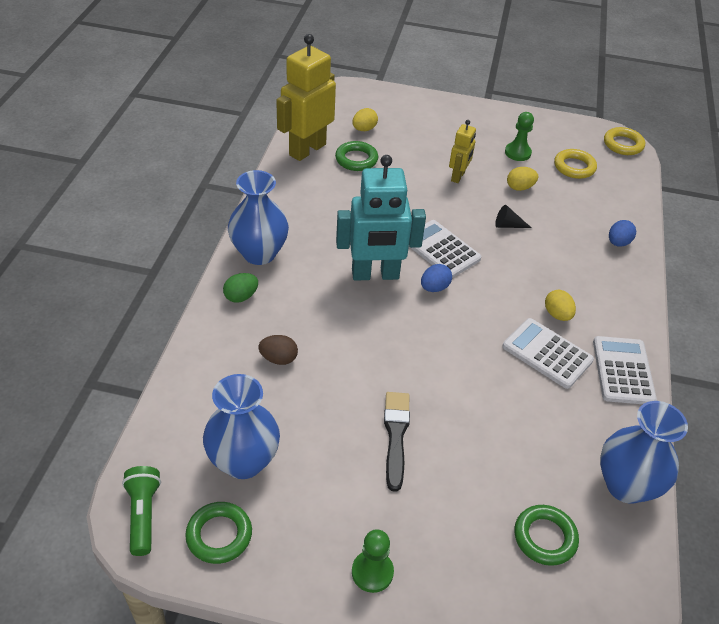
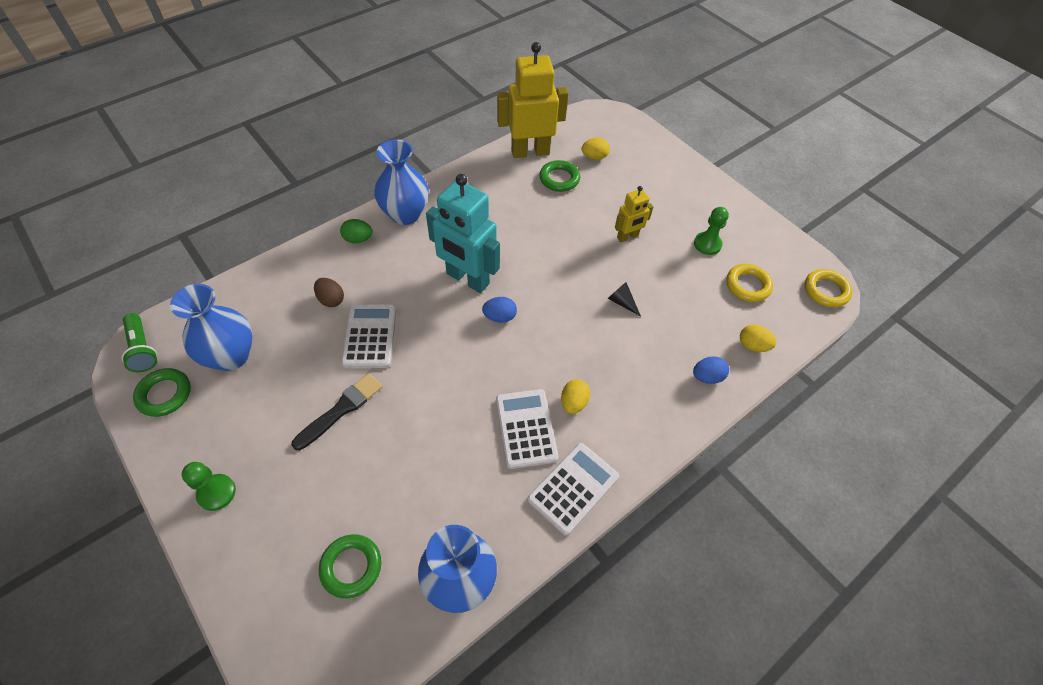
camera: 40 degrees right, 10 degrees up
green flashlight [122,466,161,556] -> green flashlight turned 120 degrees clockwise [121,313,157,372]
white calculator [411,220,481,278] -> white calculator moved to [341,304,396,368]
yellow egg [507,167,538,191] -> yellow egg moved to [740,324,776,352]

